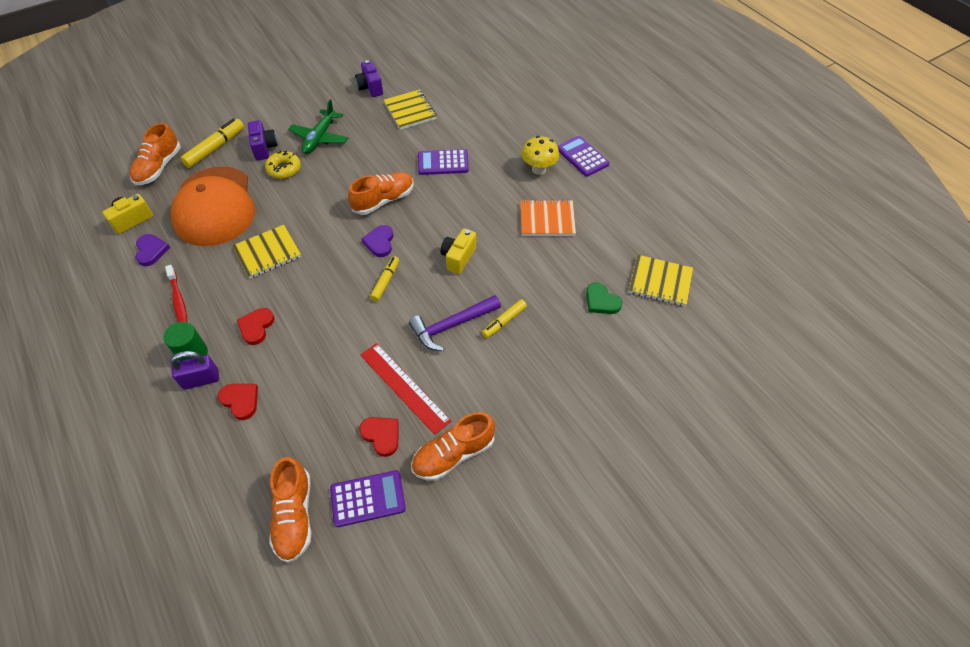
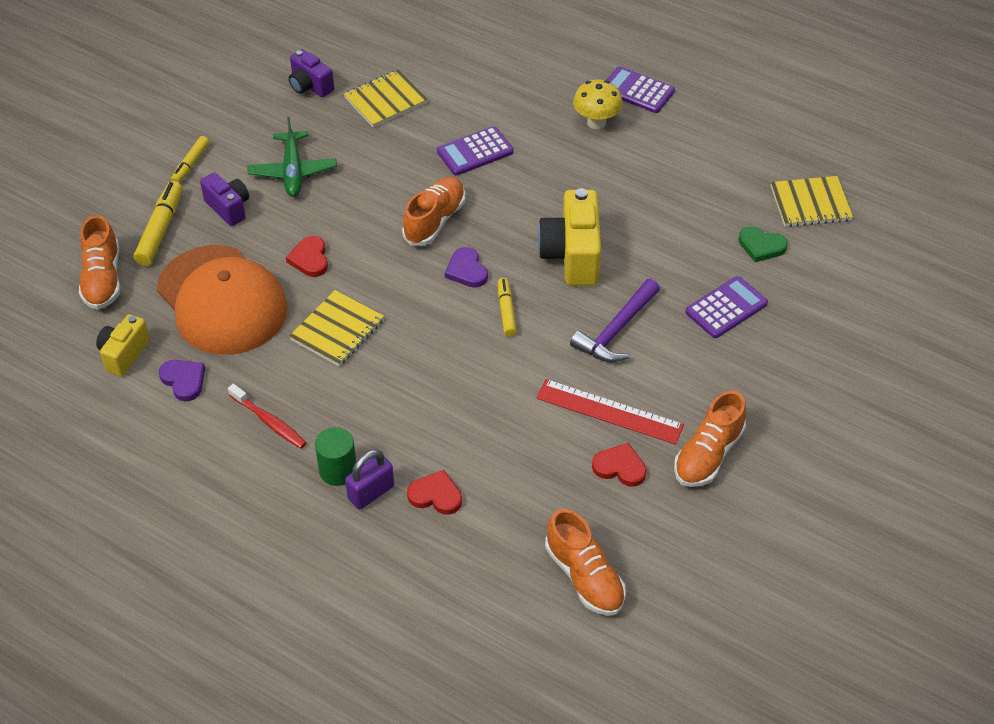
camera: 25 degrees left, 5 degrees down
red heart [237,308,275,345] -> red heart moved to [286,236,328,277]
yellow donut [265,150,301,179] -> none
purple calculator [330,470,406,527] -> purple calculator moved to [685,276,768,338]
yellow notebook [384,90,437,130] -> yellow notebook turned 75 degrees counterclockwise [344,69,428,127]
yellow camera [440,228,476,274] -> yellow camera [538,188,601,286], size x1.67
yellow marker [482,299,527,338] -> yellow marker moved to [171,136,209,183]
orange notebook [521,199,576,236] -> none

